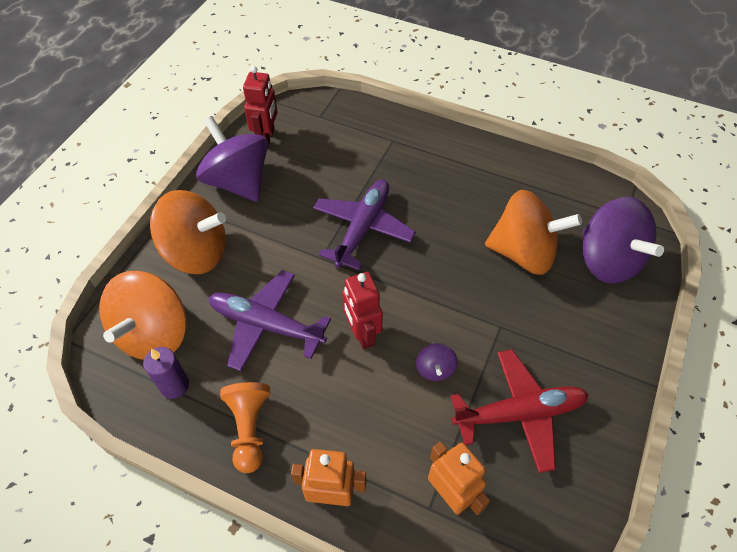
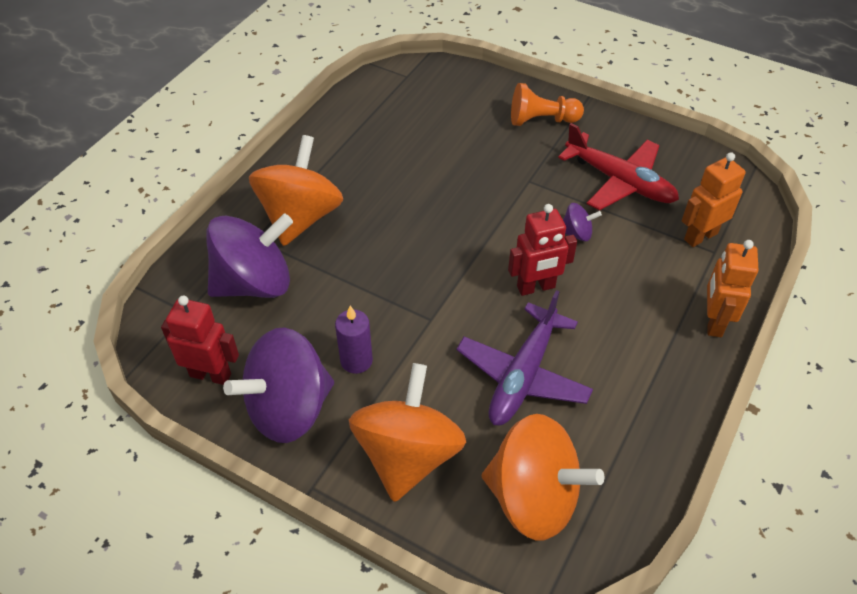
camera: 85 degrees left, 5 degrees down
purple candle [143,347,189,399] -> purple candle moved to [335,306,373,374]
orange pawn [220,382,270,473] -> orange pawn moved to [511,83,584,126]
purple plane [313,180,416,270] -> none
red plane [451,349,589,473] -> red plane turned 135 degrees clockwise [558,123,679,211]
orange spinning top [485,190,582,275] -> orange spinning top moved to [249,135,343,246]
purple spinning top [582,197,664,284] -> purple spinning top moved to [206,213,293,298]

